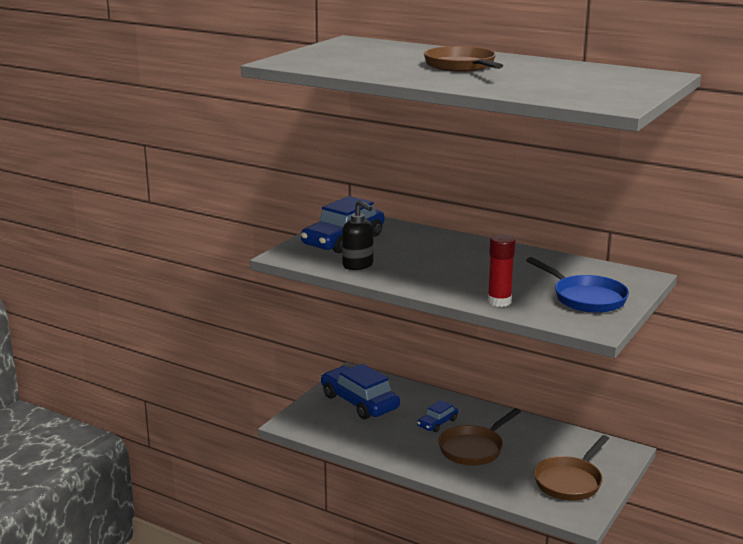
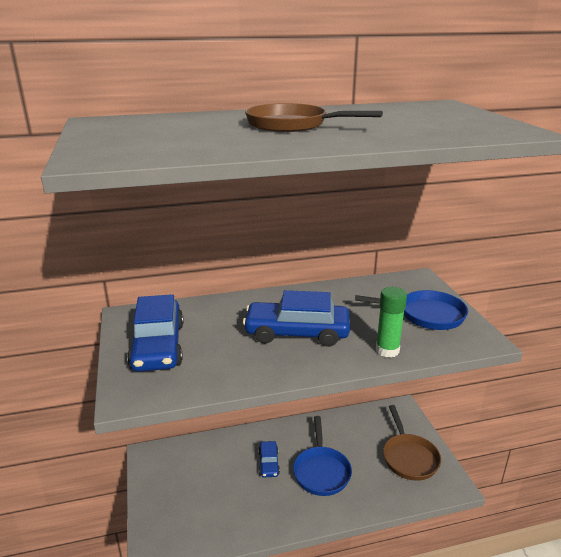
camera: 45 degrees left, 5 degrees up
blue car [321,364,400,419] -> blue car moved to [243,290,350,347]
black soap dispenser [342,200,374,270] -> none
brown pan [438,408,521,466] -> blue pan [293,416,352,496]
red glue stick [488,234,515,307] -> green glue stick [376,287,407,358]

